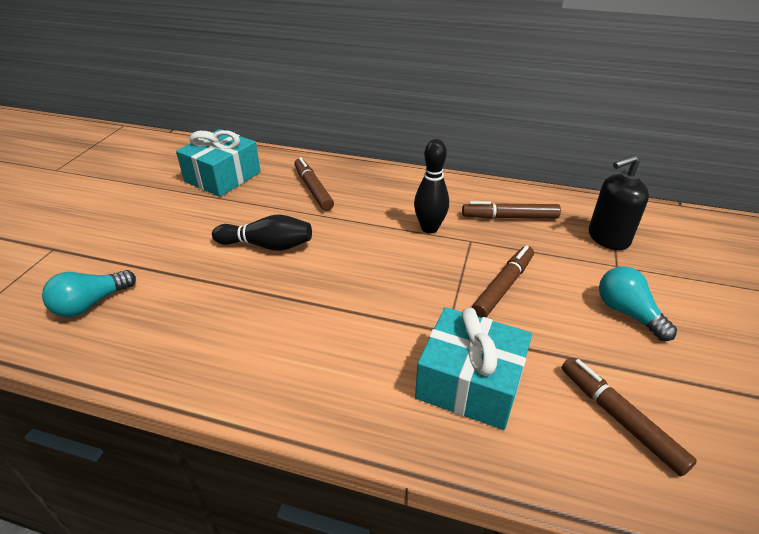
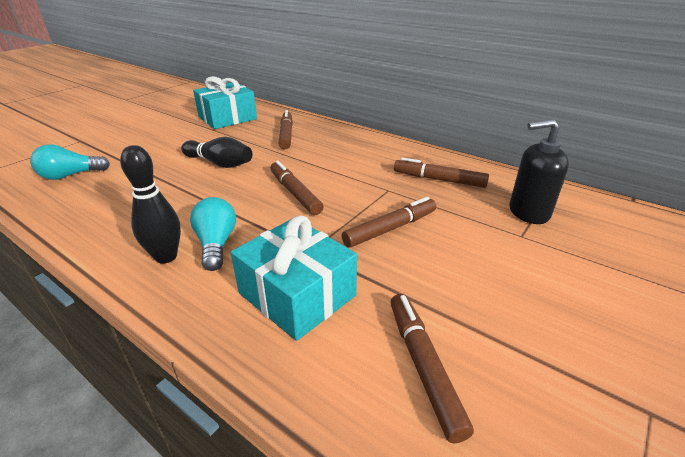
camera: 20 degrees right, 5 degrees down
black bowling pin [414,139,449,234] -> black bowling pin moved to [120,145,181,264]
turquoise light bulb [599,266,677,341] -> turquoise light bulb moved to [190,197,236,271]
none -> brown marker [270,161,323,215]

